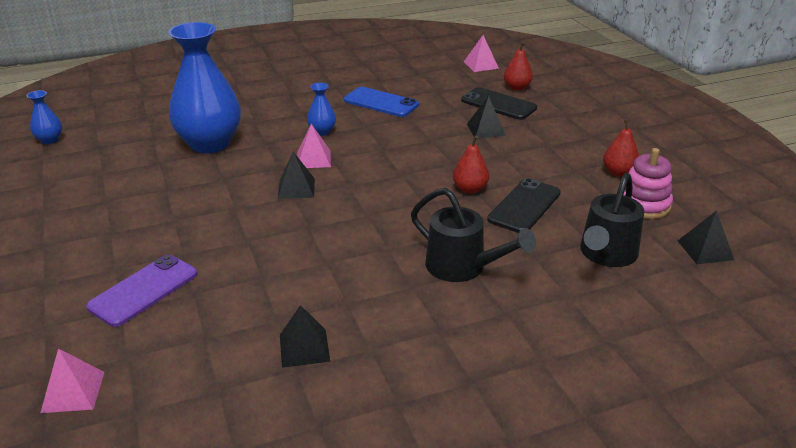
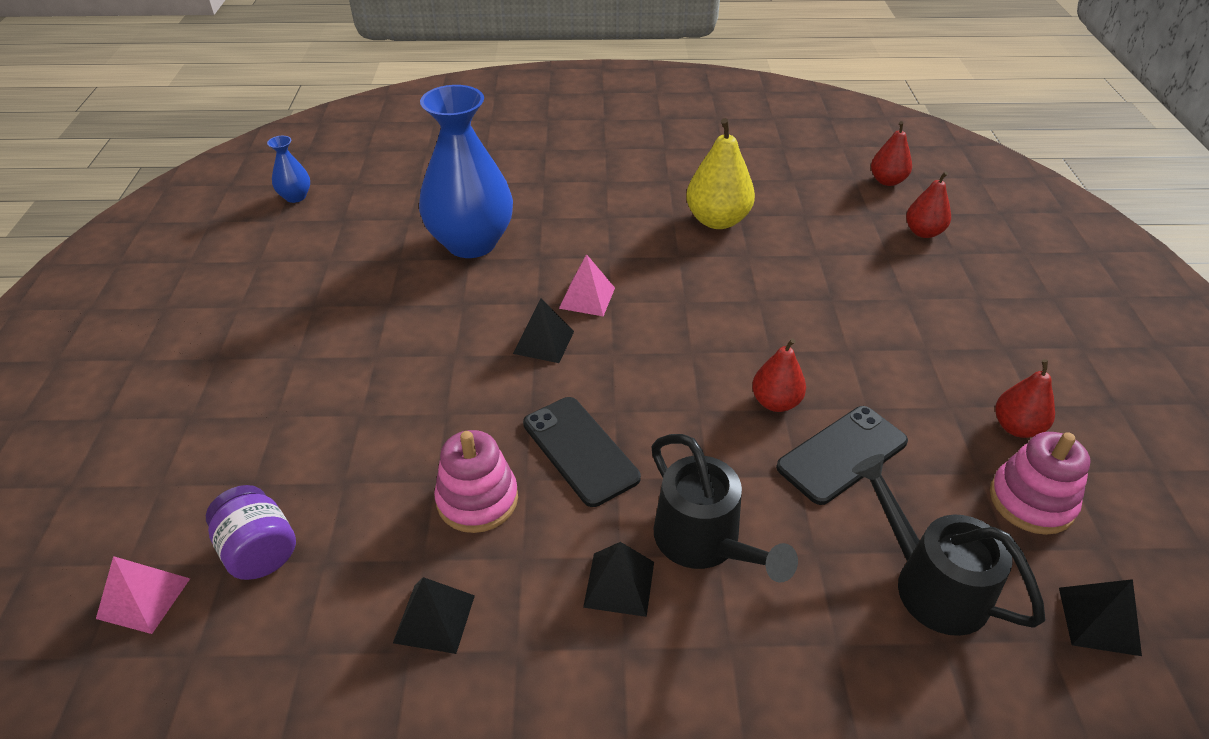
camera: 20 degrees right, 10 degrees up
purple phone [86,254,197,327] -> none
blue vase [307,83,336,136] -> none
blue phone [344,87,419,117] -> yellow pear [686,118,755,229]
black phone [461,87,537,120] -> black phone moved to [523,397,641,507]
pink pyramid [464,35,499,72] -> red pear [871,121,912,186]
black pyramid [467,96,506,138] -> black pyramid moved to [583,542,654,617]
black watering can [580,173,644,267] -> black watering can turned 90 degrees clockwise [852,454,1045,636]
none -> purple jar [206,485,296,580]
none -> pink stacking toy [434,430,518,533]

